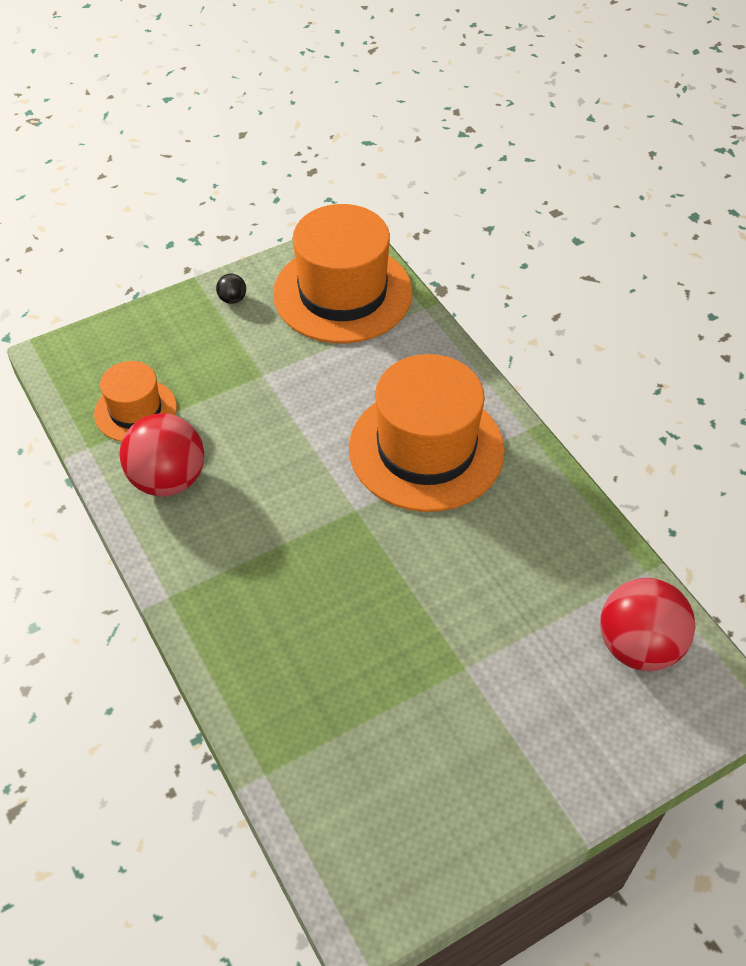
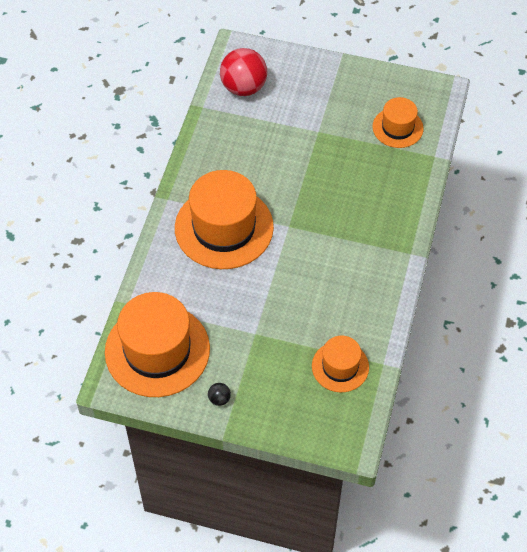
camera: 135 degrees left, 5 degrees up
red ball [120,414,204,496] -> none
none -> orange hat [372,97,423,148]

